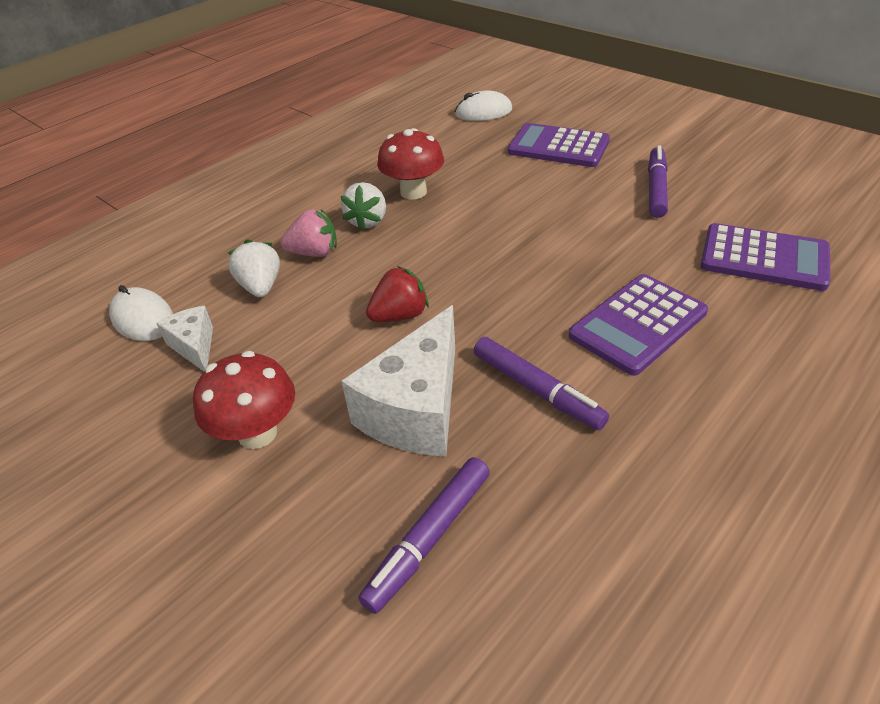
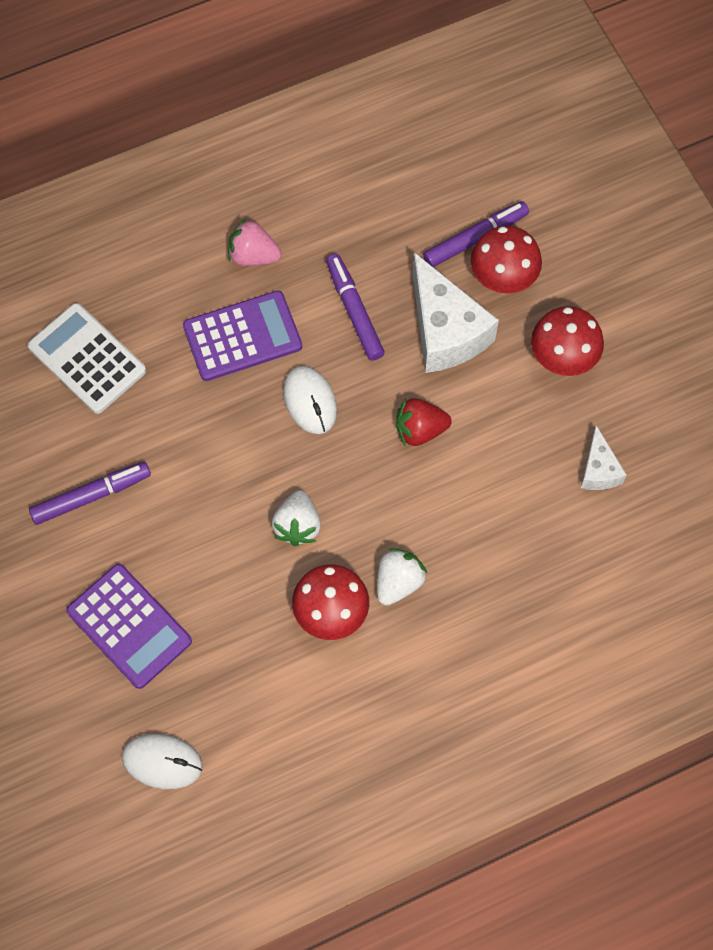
camera: 160 degrees left, 25 degrees up
white mouse [109,285,173,341] -> white mouse moved to [283,366,337,434]
white strawberry [228,239,280,297] -> white strawberry moved to [272,490,321,546]
pink strawberry [281,209,337,257] -> pink strawberry moved to [228,218,281,266]
white cheese [341,305,455,457] -> white cheese turned 105 degrees clockwise [413,252,499,373]
purple marker [648,146,668,218] -> purple marker turned 150 degrees counterclockwise [29,462,151,525]
purple calculator [701,223,830,291] -> white calculator [27,303,146,414]
none -> red mushroom [471,226,542,293]

